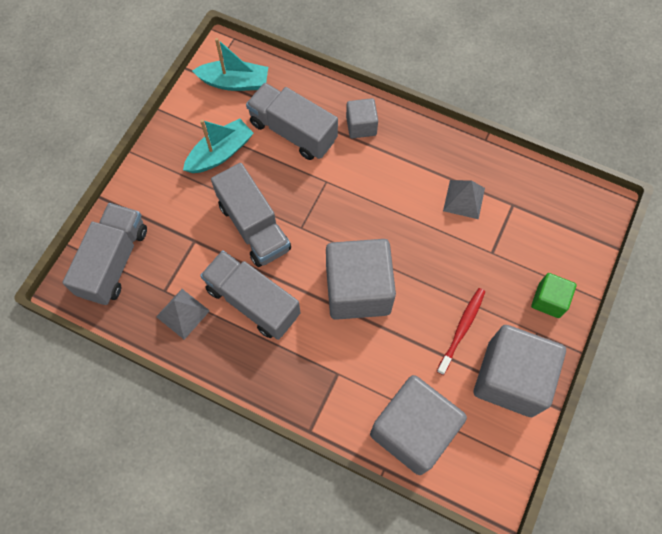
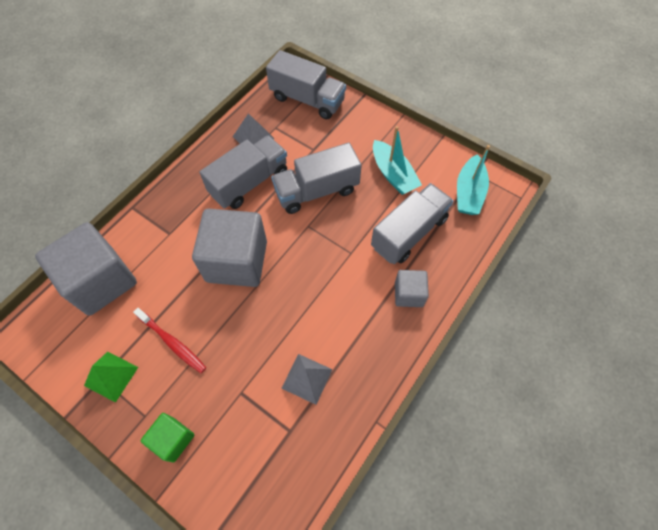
camera: 100 degrees right, 5 degrees down
grey cube [474,325,566,417] -> green pyramid [84,352,138,403]

